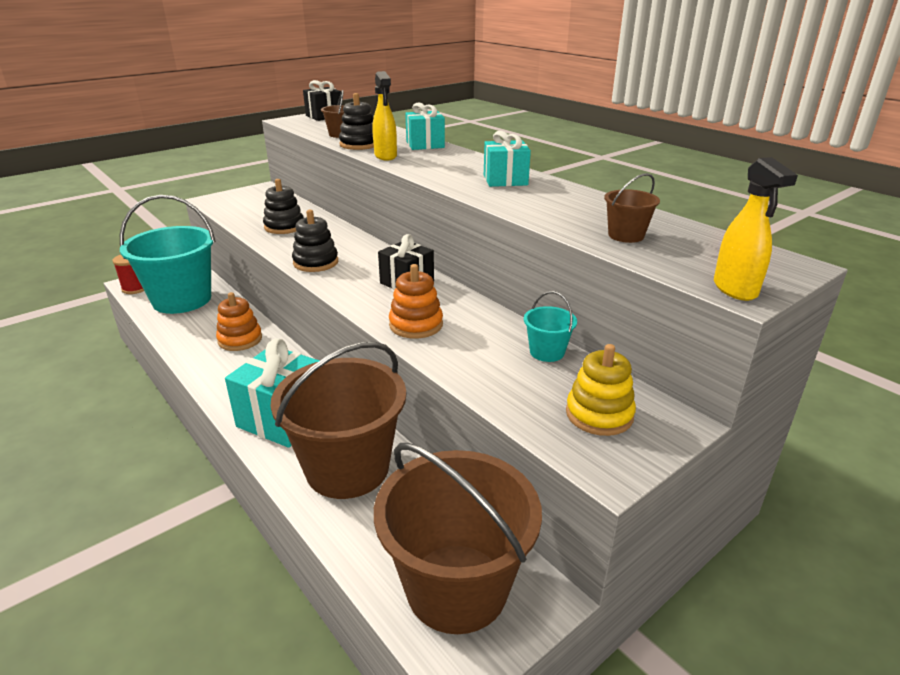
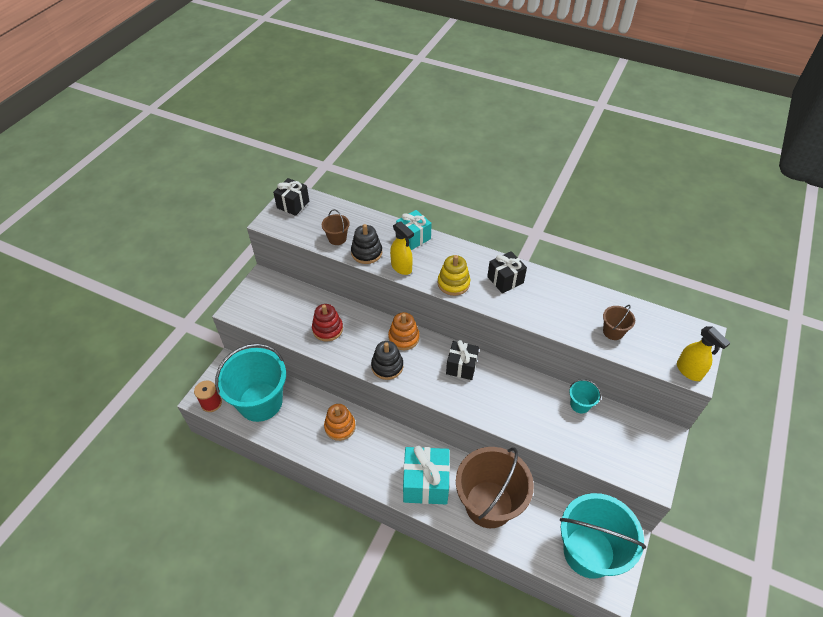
camera: 25 degrees left, 20 degrees up
black stacking toy [263,179,304,234] -> red stacking toy [312,304,343,341]
brown bucket [374,443,542,634] -> turquoise bucket [560,493,646,579]
orange stacking toy [389,264,443,338] -> orange stacking toy moved to [388,312,420,350]
turquoise gift [484,131,531,187] -> black gift [487,251,527,293]
yellow stacking toy [566,344,636,436] -> yellow stacking toy moved to [438,255,470,296]

